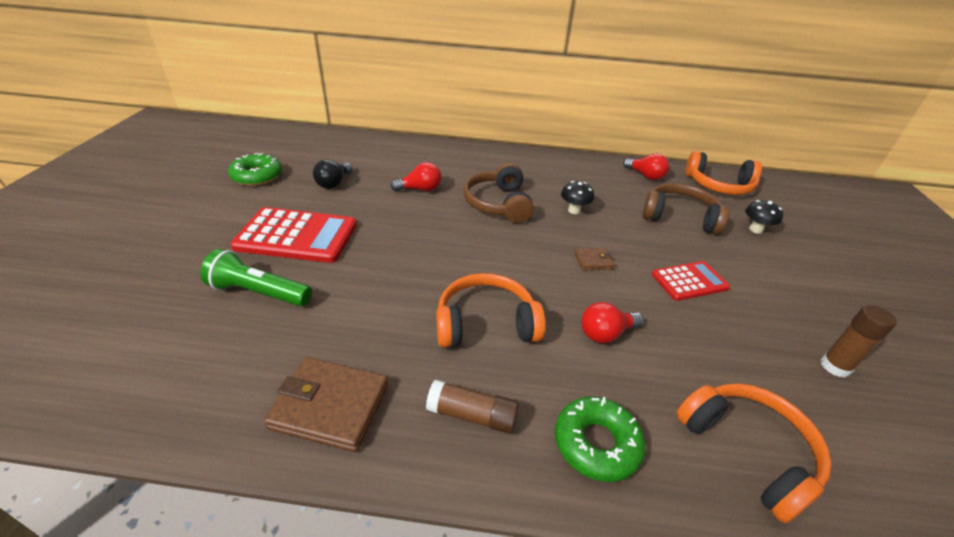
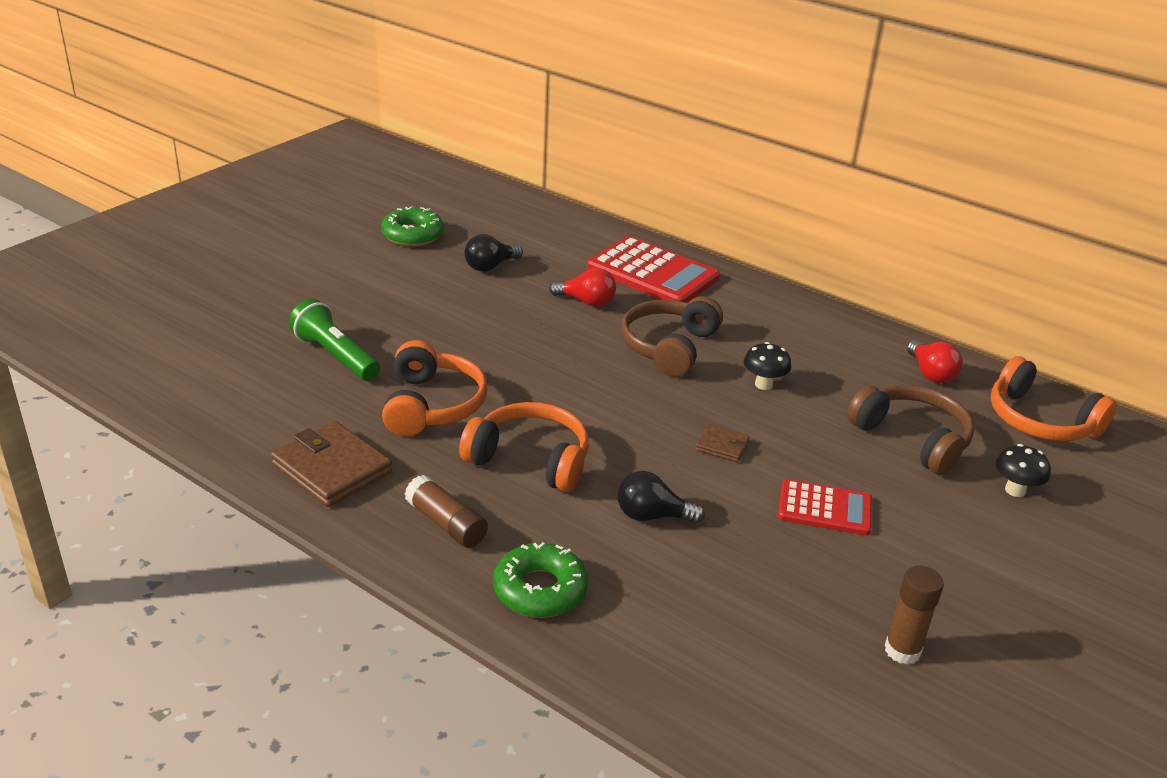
camera: 30 degrees right, 5 degrees down
red calculator [230,207,357,263] -> red calculator moved to [587,236,720,303]
red light bulb [581,302,644,343] -> black light bulb [617,471,705,524]
orange headphones [676,383,832,524] -> orange headphones moved to [382,340,488,436]

